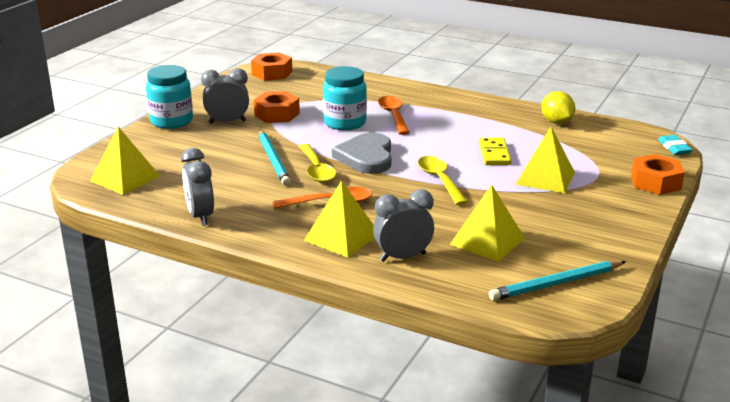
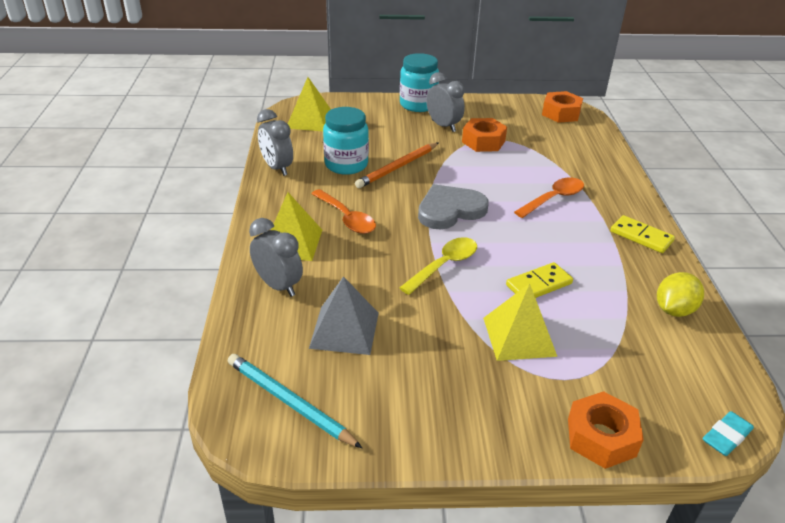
camera: 60 degrees right, 10 degrees up
grey clock [181,148,214,226] -> grey clock turned 75 degrees counterclockwise [257,109,293,176]
turquoise pencil [259,130,291,186] -> orange pencil [355,142,439,188]
yellow spoon [298,144,336,183] -> none
turquoise jar [323,66,367,130] -> turquoise jar moved to [323,107,369,175]
yellow pyramid [450,184,525,262] -> grey pyramid [309,276,379,355]
none -> yellow domino [610,215,675,253]

